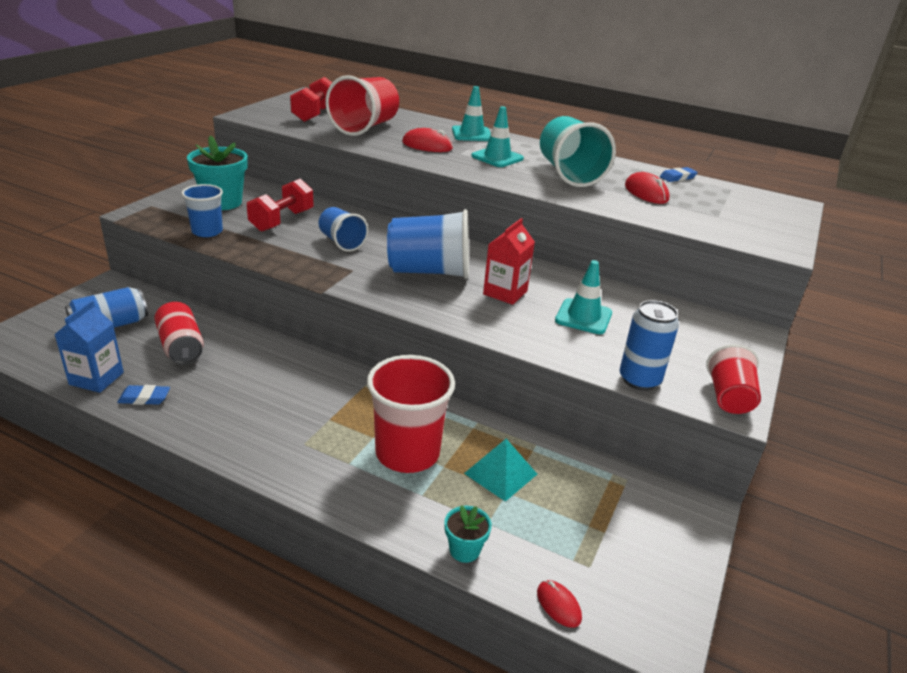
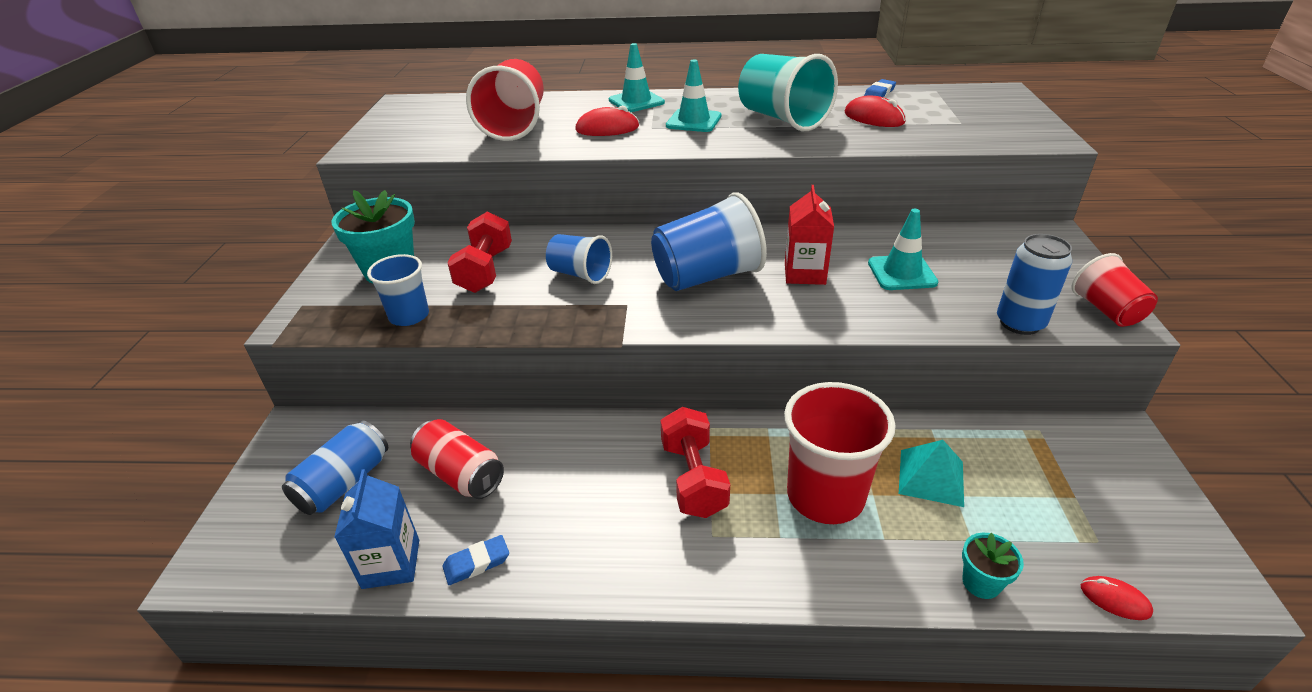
camera: 20 degrees left, 5 degrees up
red dumbbell [290,77,332,122] -> red dumbbell moved to [660,407,730,518]

